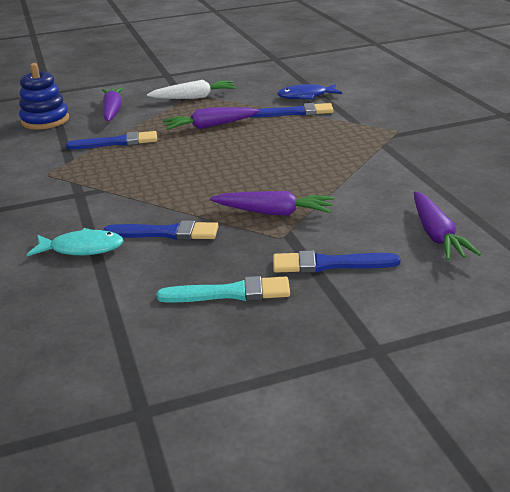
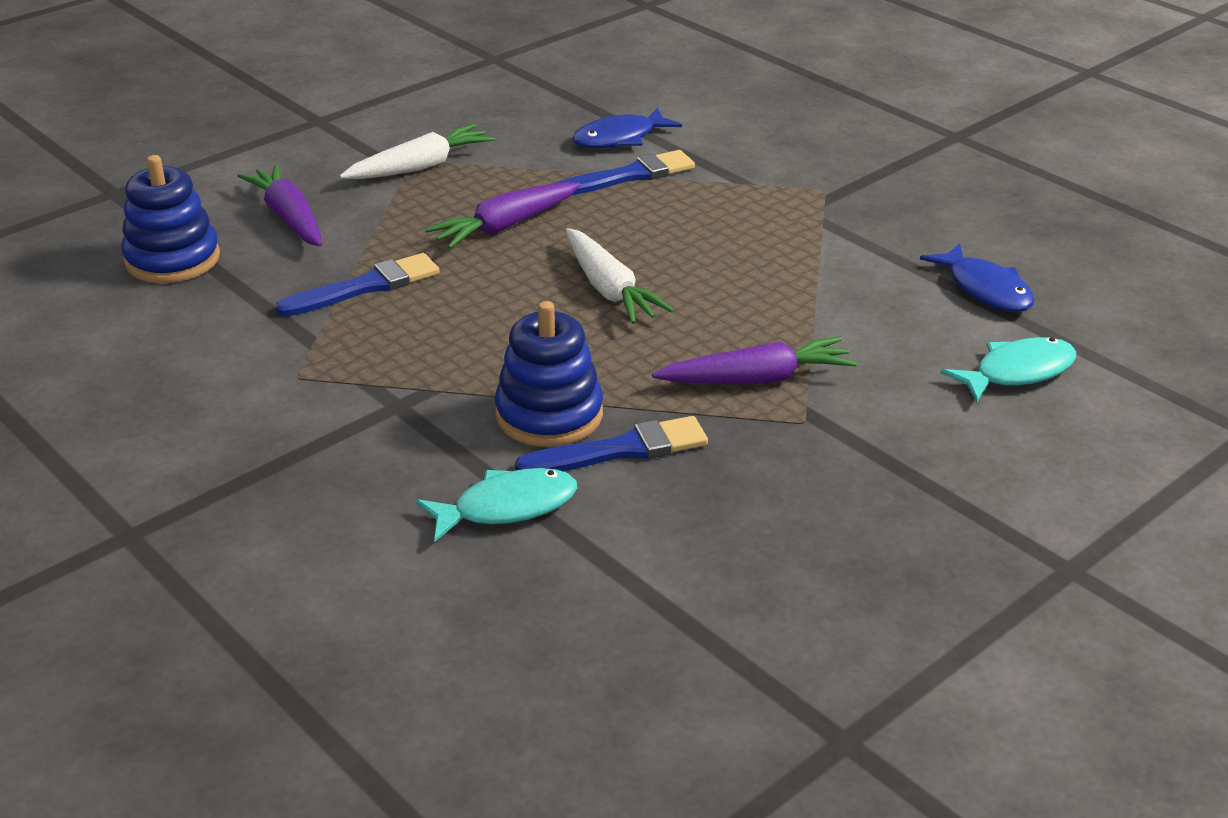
camera: 25 degrees left, 5 degrees up
turquoise brush [156,276,290,303] -> none
blue brush [273,250,401,273] -> none
purple carrot [414,191,481,260] -> turquoise fish [941,337,1076,403]
none -> blue stacking toy [495,301,603,447]
none -> white carrot [566,228,674,324]
none -> blue fish [920,243,1035,312]

